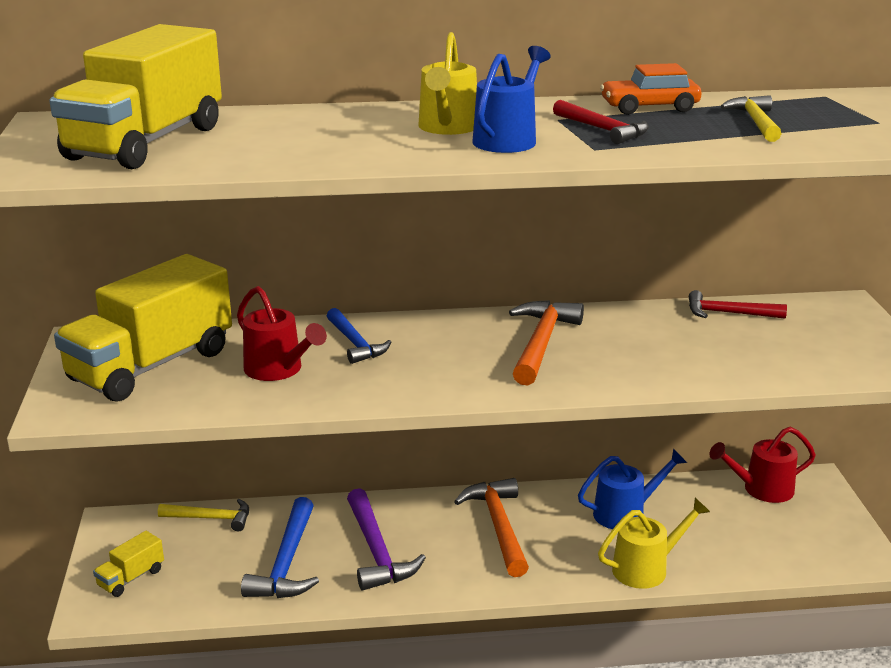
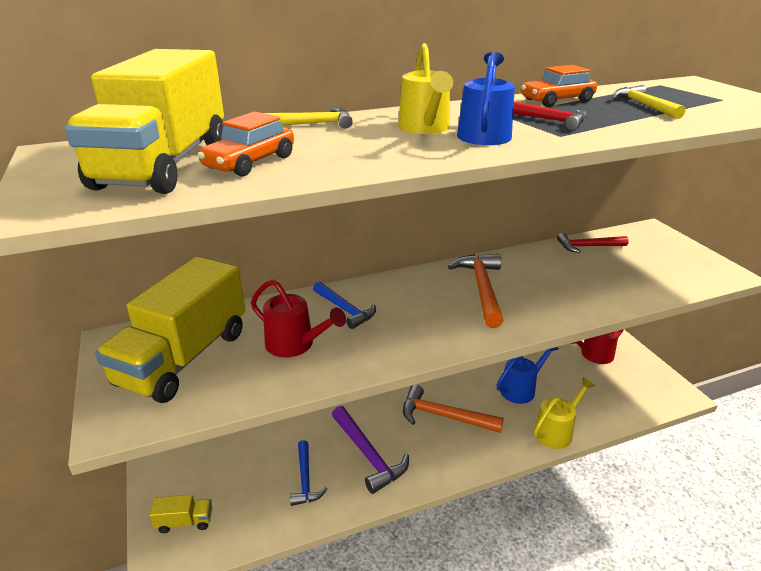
camera: 15 degrees left, 5 degrees up
yellow truck [93,531,164,597] -> yellow truck turned 120 degrees counterclockwise [149,495,212,533]
yellow hammer [158,499,249,531] -> yellow hammer moved to [265,108,353,129]
blue hammer [241,497,319,598] -> blue hammer [290,440,327,506], size x0.66
orange hammer [454,478,529,577] -> orange hammer turned 45 degrees counterclockwise [403,384,504,433]
none -> orange car [198,112,294,177]

